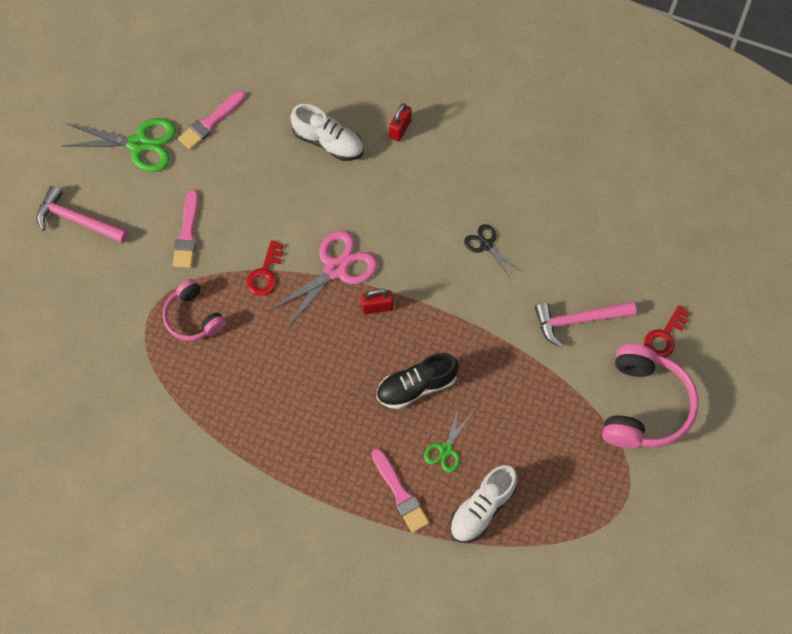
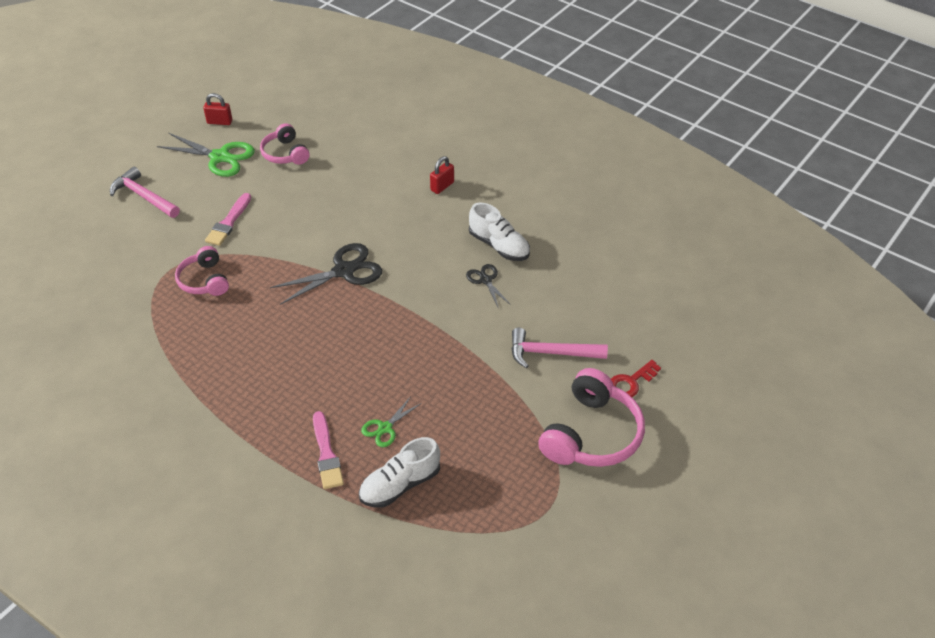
camera: 15 degrees right, 20 degrees down
pink brush [178,91,246,150] -> pink headphones [260,123,310,165]
red key [246,240,283,296] -> none
pink scissors [268,230,378,329] -> black scissors [270,243,382,305]
white shoe [291,104,364,161] -> white shoe moved to [469,202,530,261]
red padlock [361,289,393,314] -> red padlock moved to [204,93,232,125]
black shoe [376,353,459,409] -> none

